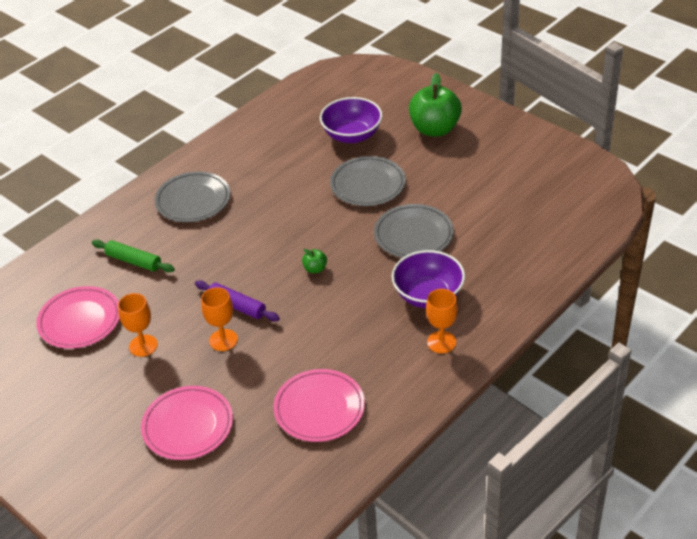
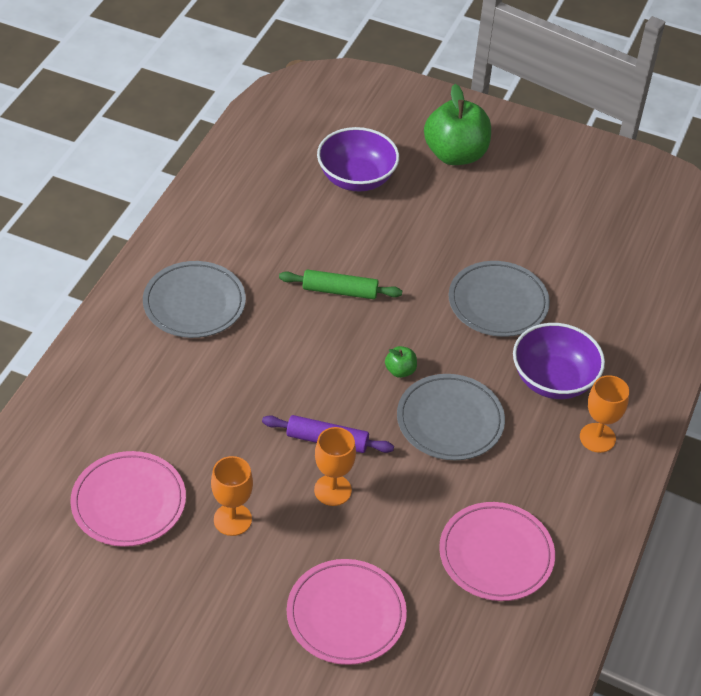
camera: 25 degrees left, 5 degrees up
green rolling pin [92,240,175,272] -> green rolling pin moved to [279,269,402,299]
grey plate [330,156,406,206] -> grey plate moved to [397,374,505,460]

